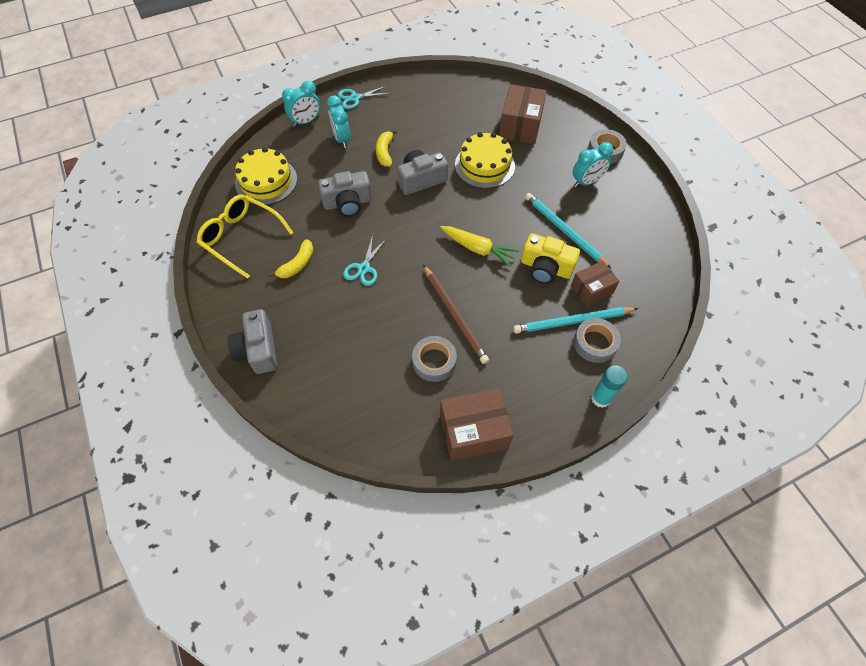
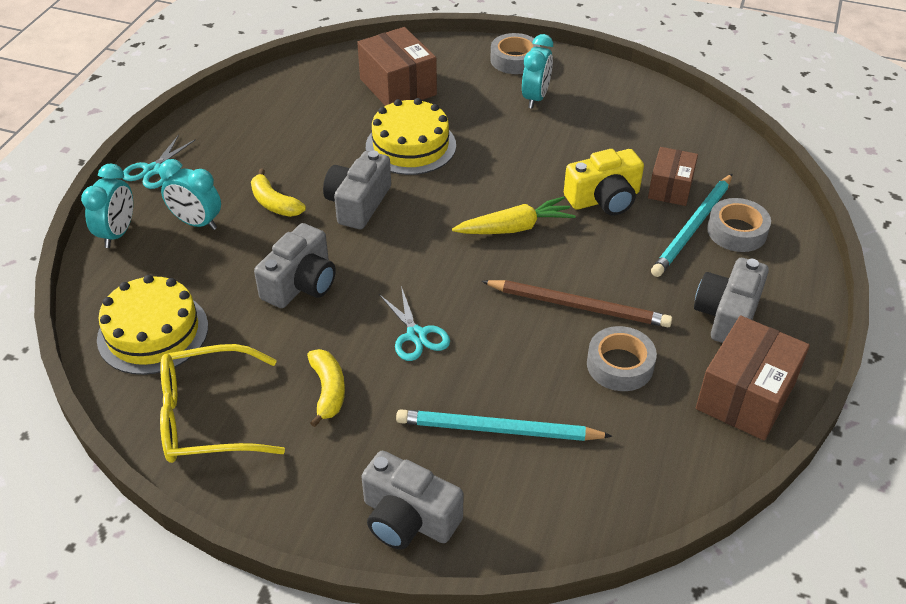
camera: 45 degrees left, 15 degrees down
turquoise pencil [525,193,611,268] -> turquoise pencil moved to [396,409,612,441]
turquoise glue stick [591,365,628,408] -> none
none -> grey camera [694,258,769,343]

